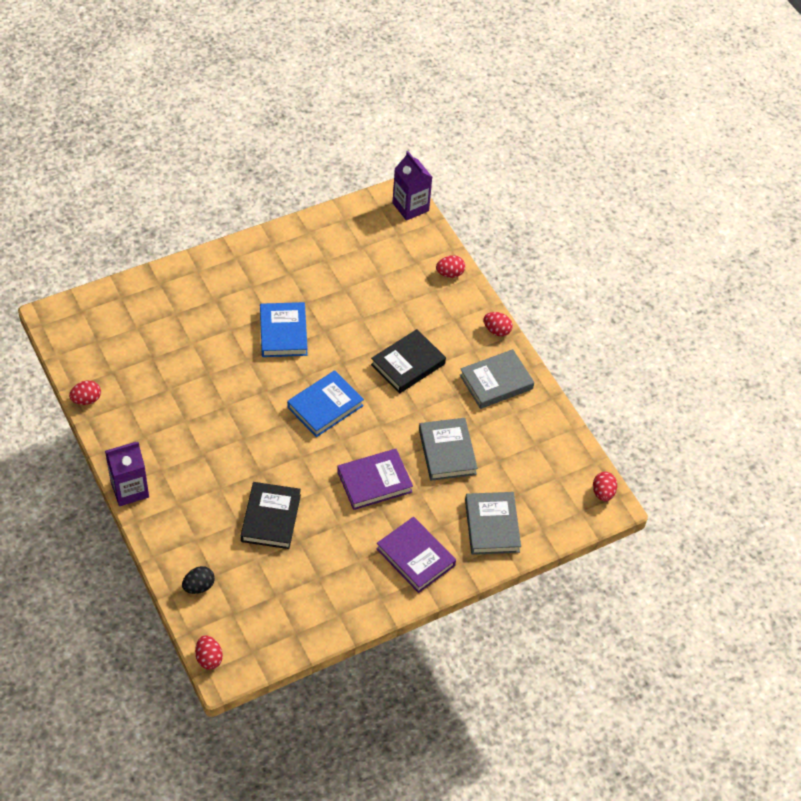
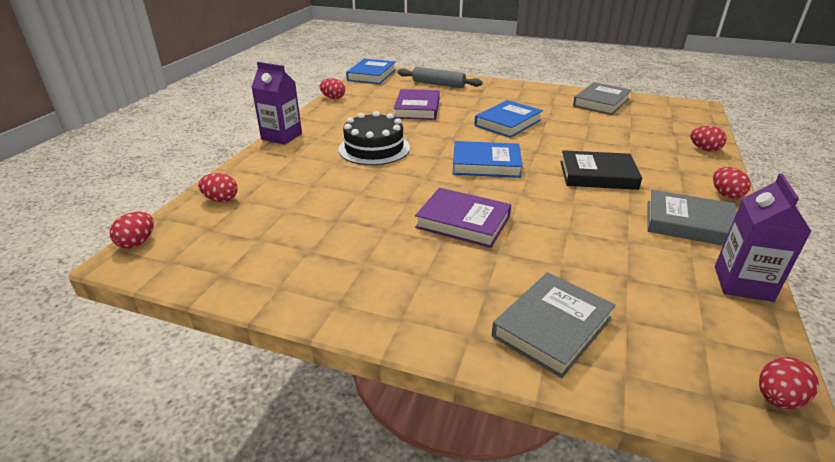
camera: 50 degrees right, 20 degrees down
black egg [182,566,215,594] -> red egg [198,173,238,202]
black book [241,482,301,549] -> none
purple book [376,517,456,593] -> purple book moved to [394,89,440,120]
purple carton [392,151,432,221] -> purple carton moved to [715,173,812,302]
grey book [419,418,478,481] -> grey book moved to [573,82,631,115]
none -> black cake [338,111,410,165]
none -> blue book [346,58,396,84]
none -> grey rolling pin [397,67,482,88]

